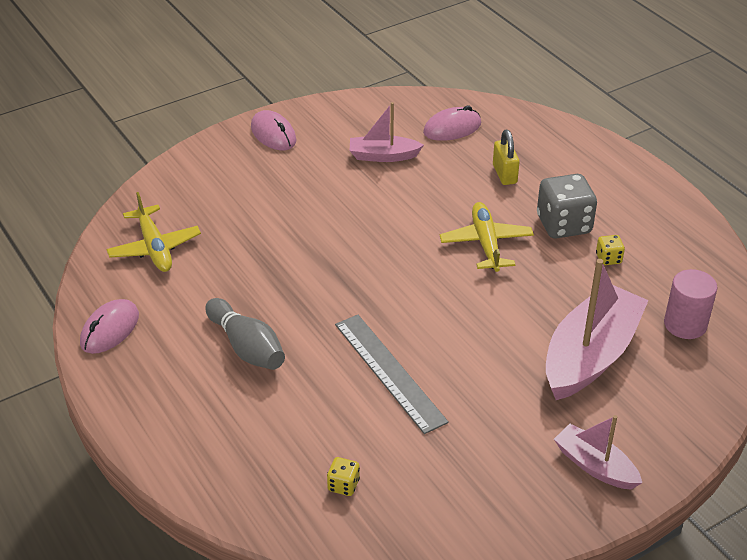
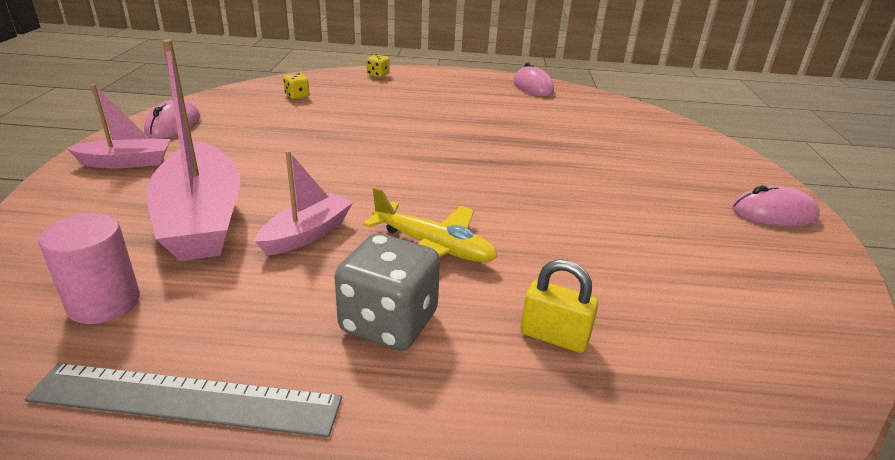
camera: 125 degrees right, 10 degrees down
yellow plane [106,192,201,272] -> none
grey bowling pin [205,298,285,370] -> none
grey ruler [335,315,449,434] -> grey ruler moved to [25,363,342,437]
pink boat [350,102,424,162] -> pink boat moved to [254,150,353,255]
pink mouse [423,106,481,141] -> pink mouse moved to [144,100,201,139]
yellow dice [596,235,625,265] -> yellow dice moved to [367,54,390,77]

